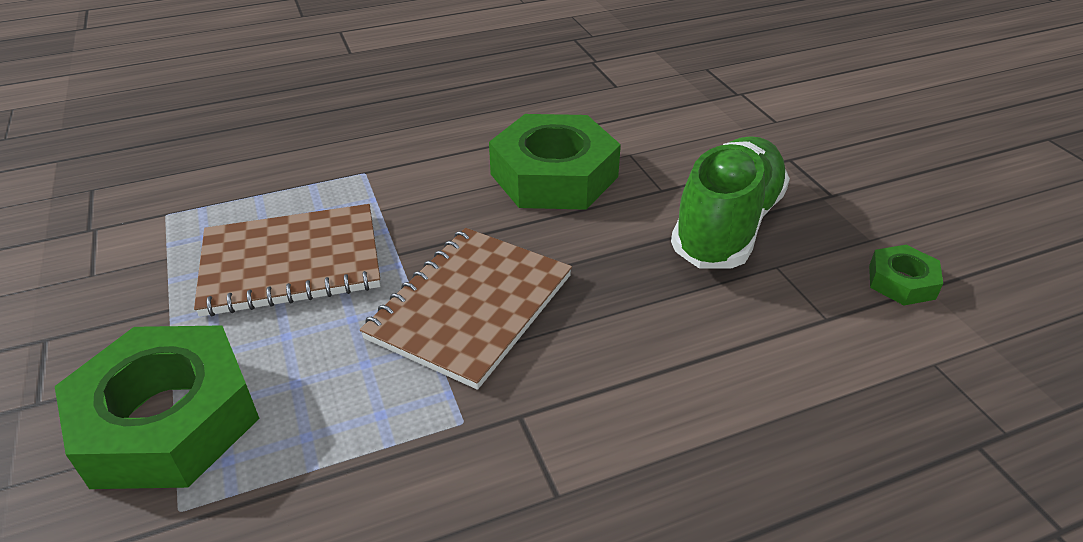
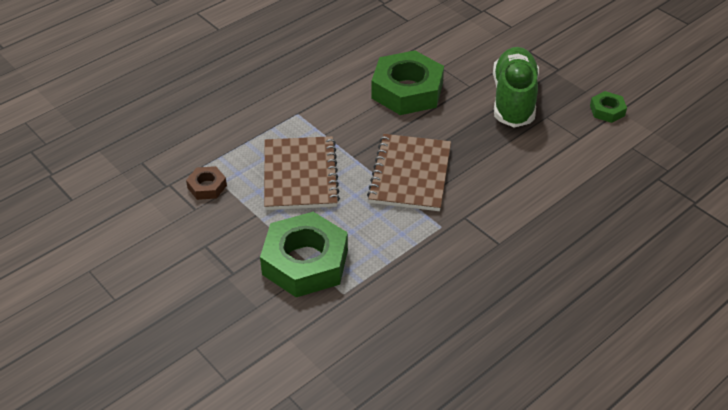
camera: 20 degrees left, 5 degrees up
brown notebook [194,204,381,317] -> brown notebook turned 60 degrees counterclockwise [264,136,340,210]
none -> brown nut [186,166,227,200]

